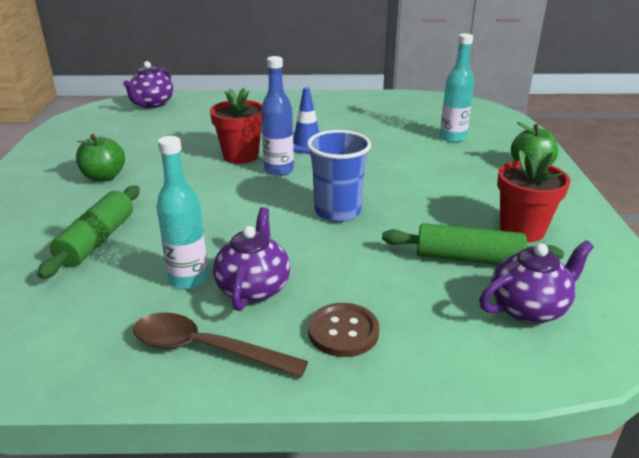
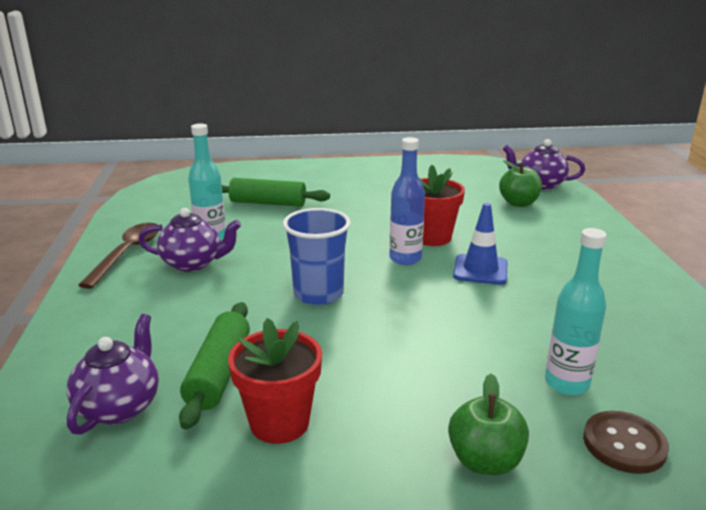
camera: 85 degrees right, 5 degrees down
green apple [76,134,125,182] -> green apple moved to [499,160,542,207]
brown button [308,303,379,357] -> brown button moved to [583,411,669,474]
purple teapot [479,240,594,324] -> purple teapot turned 135 degrees counterclockwise [66,314,159,435]

